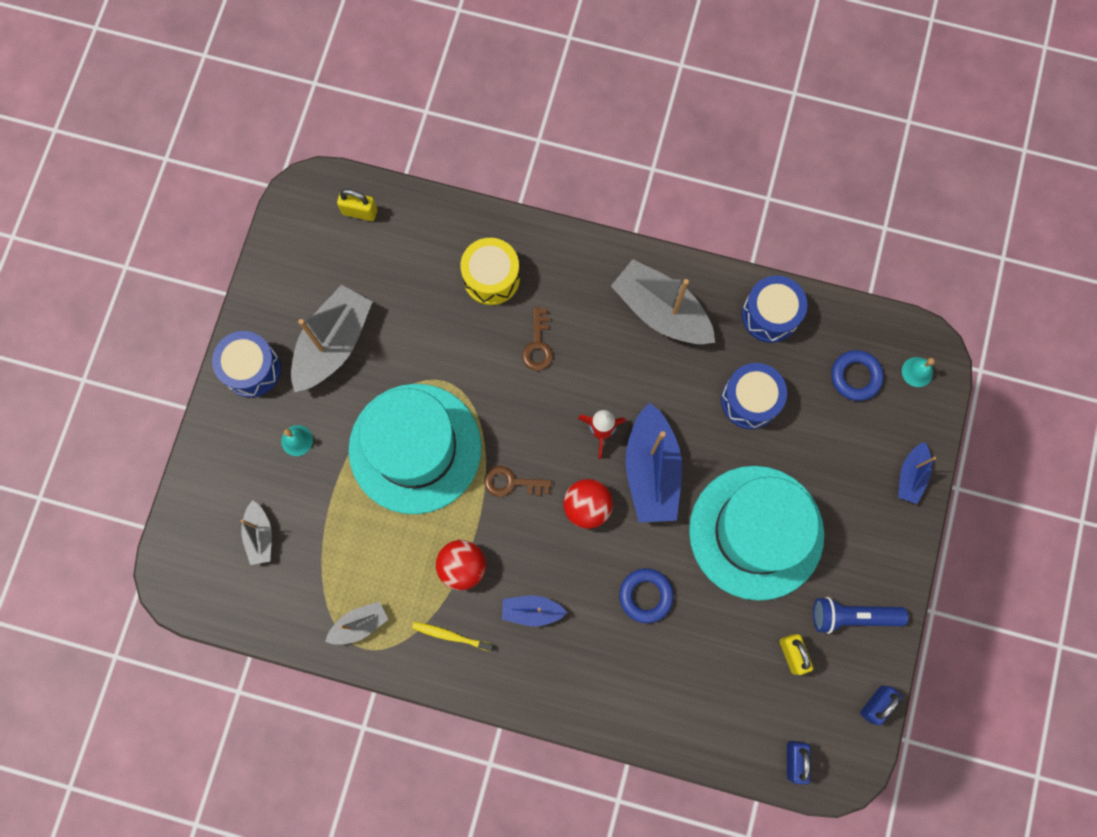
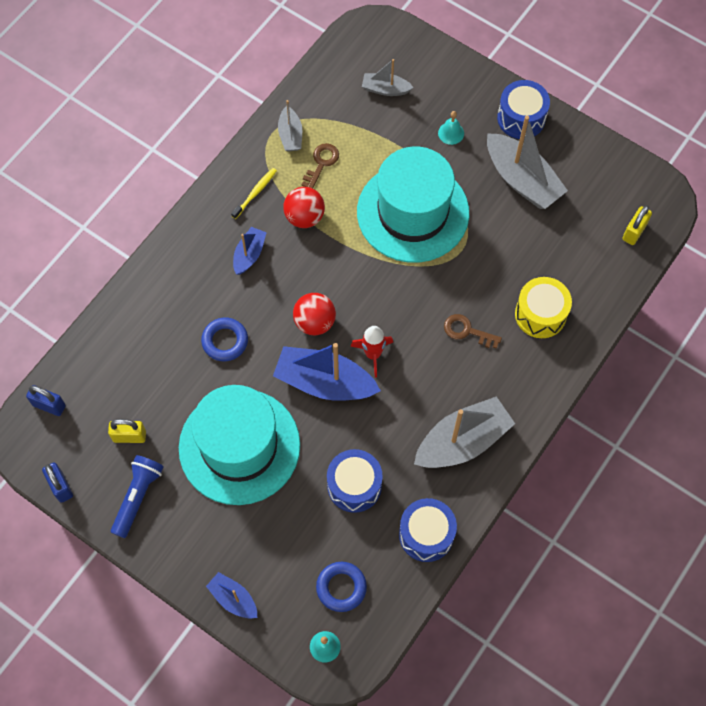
camera: 110 degrees right, 10 degrees down
brown key [484,466,552,497] -> brown key moved to [302,143,339,189]

